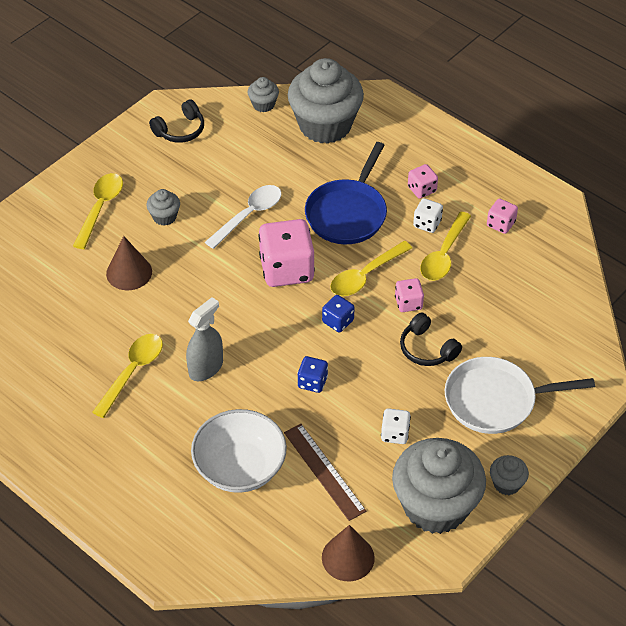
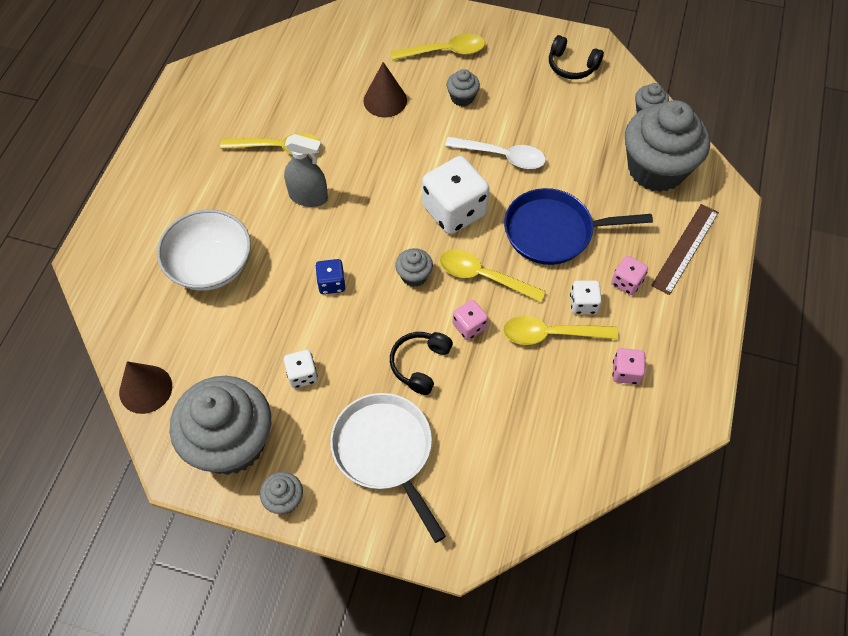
camera: 65 degrees right, 10 degrees up
pink dice [259,219,315,287] -> white dice [422,156,490,234]
brown ruler [284,424,366,521] -> brown ruler moved to [651,204,719,295]
blue dice [322,295,354,332] -> grey cupcake [395,248,433,287]

